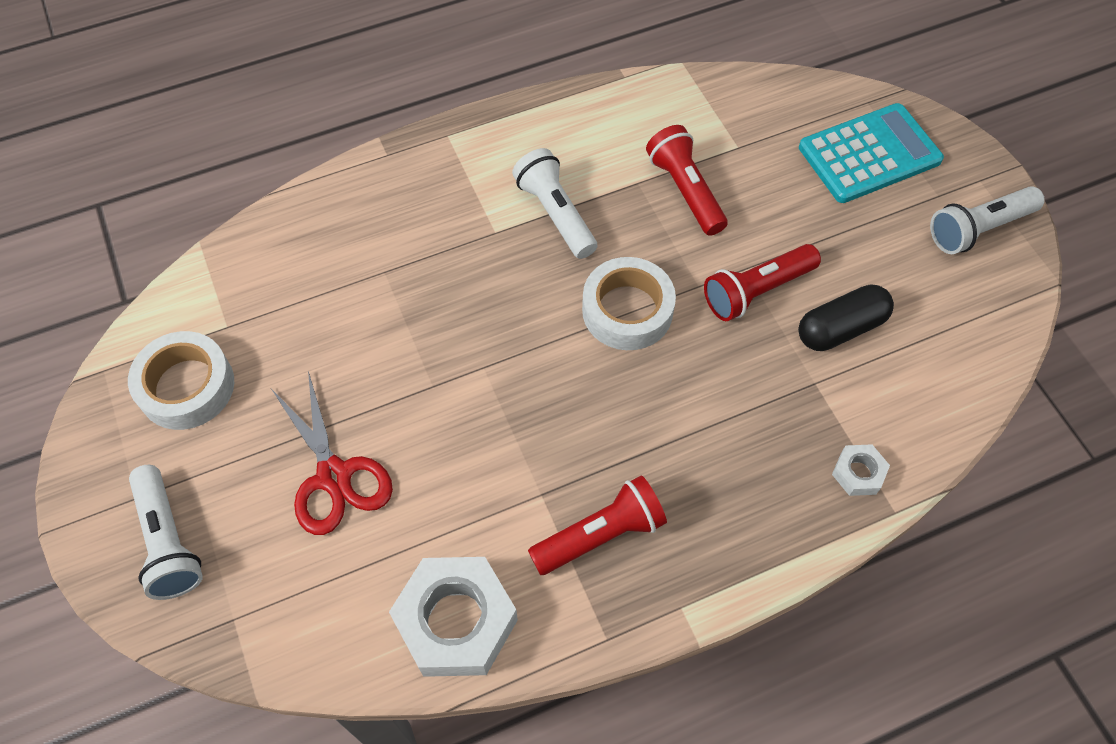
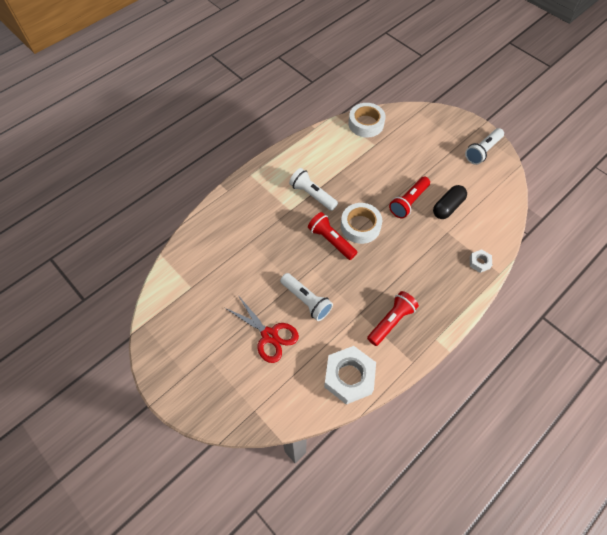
camera: 20 degrees left, 0 degrees up
white tape [128,331,234,430] -> white tape moved to [349,103,386,137]
white flashlight [129,465,203,600] -> white flashlight moved to [280,273,333,321]
red flashlight [646,125,728,236] -> red flashlight moved to [308,212,358,260]
turquoise calculator [799,103,944,203] -> none

